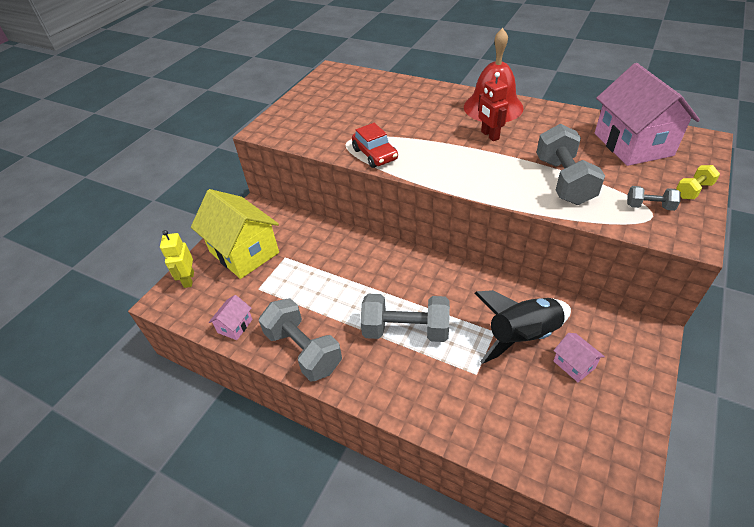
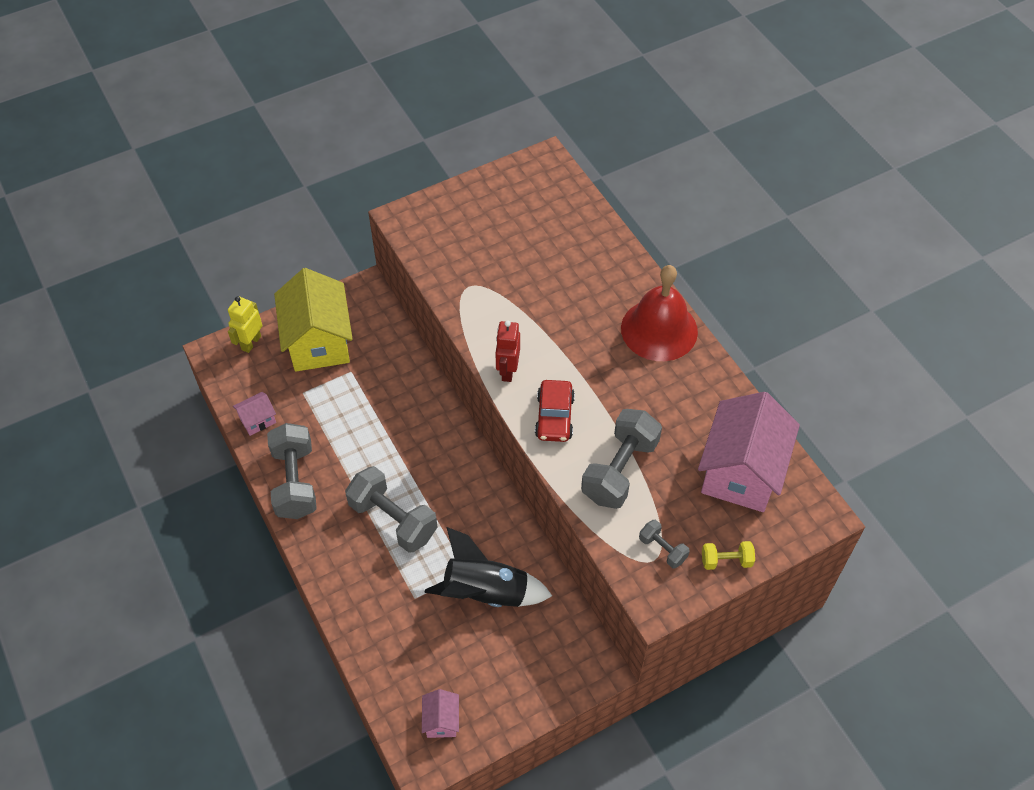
camera: 30 degrees right, 10 degrees up
red car [352,123,398,168] -> red car moved to [535,380,575,442]
red robot [478,72,508,141] -> red robot moved to [495,320,520,382]
pink house [553,333,605,382] -> pink house moved to [422,689,459,738]

